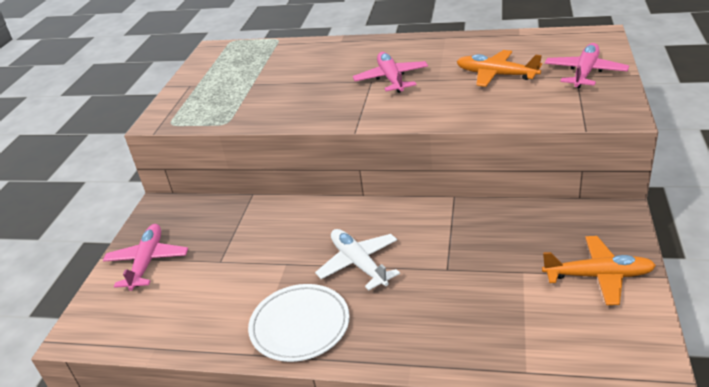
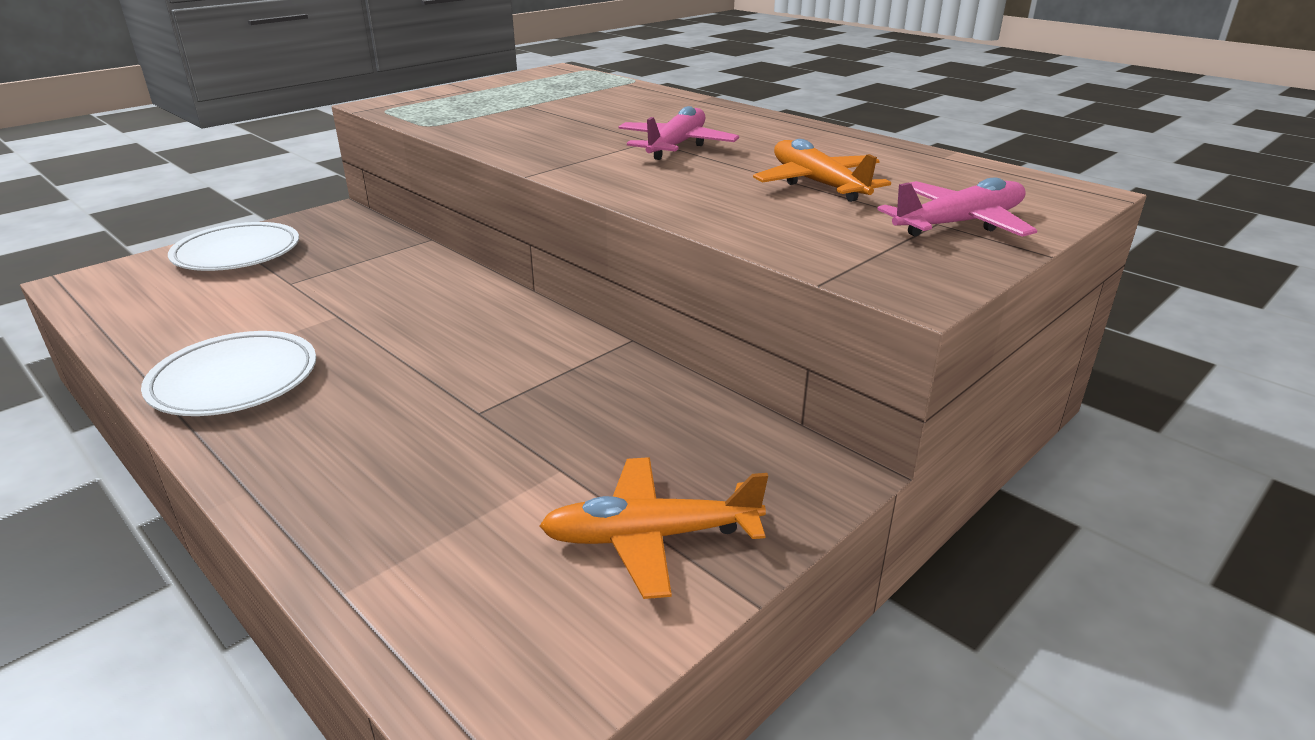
camera: 30 degrees right, 5 degrees down
pink plane [103,224,188,291] -> white plate [168,222,299,271]
white plane [315,229,400,291] -> none
orange plane [542,236,656,305] -> orange plane turned 135 degrees clockwise [539,457,768,599]

